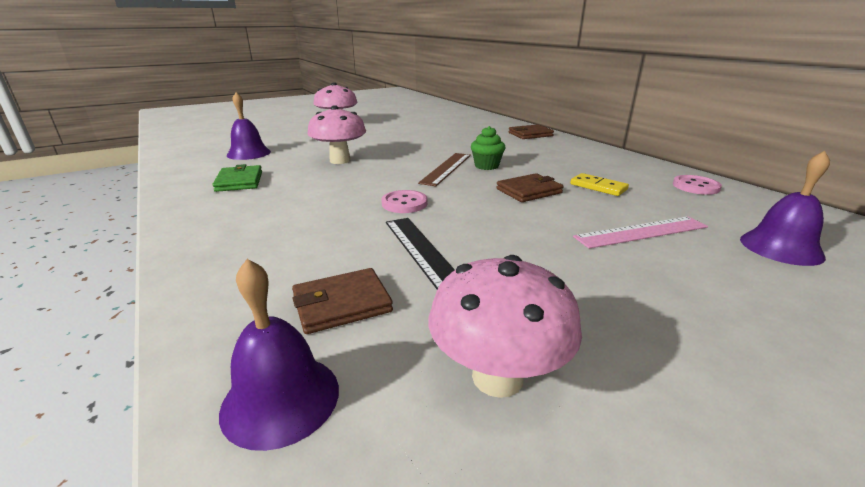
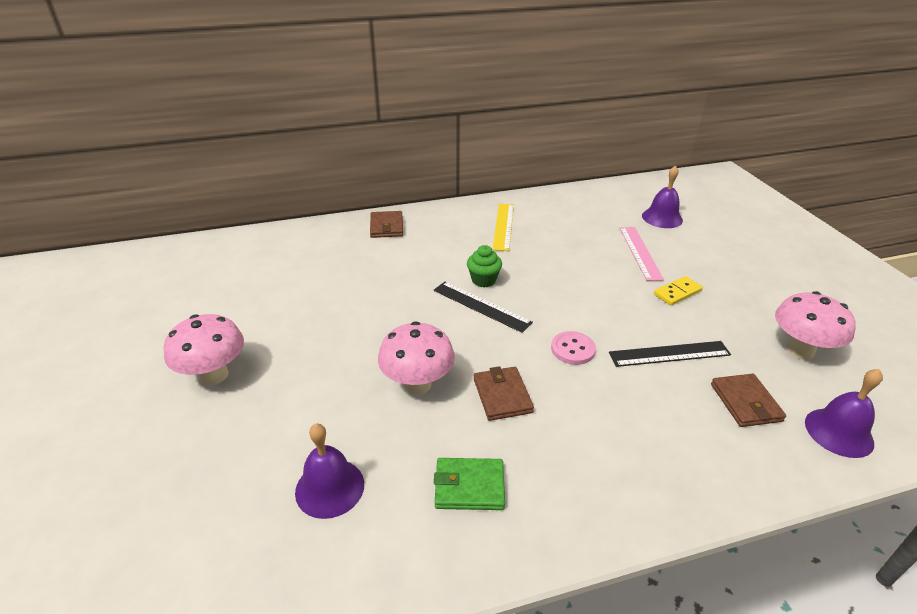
camera: 75 degrees left, 10 degrees up
brown ruler [418,153,471,186] -> black ruler [434,282,533,333]
brown wallet [496,173,563,202] -> brown wallet moved to [474,366,534,421]
yellow domino [570,173,629,196] -> yellow domino moved to [654,276,703,305]
pink button [673,175,722,195] -> none
none -> yellow ruler [492,204,514,251]

